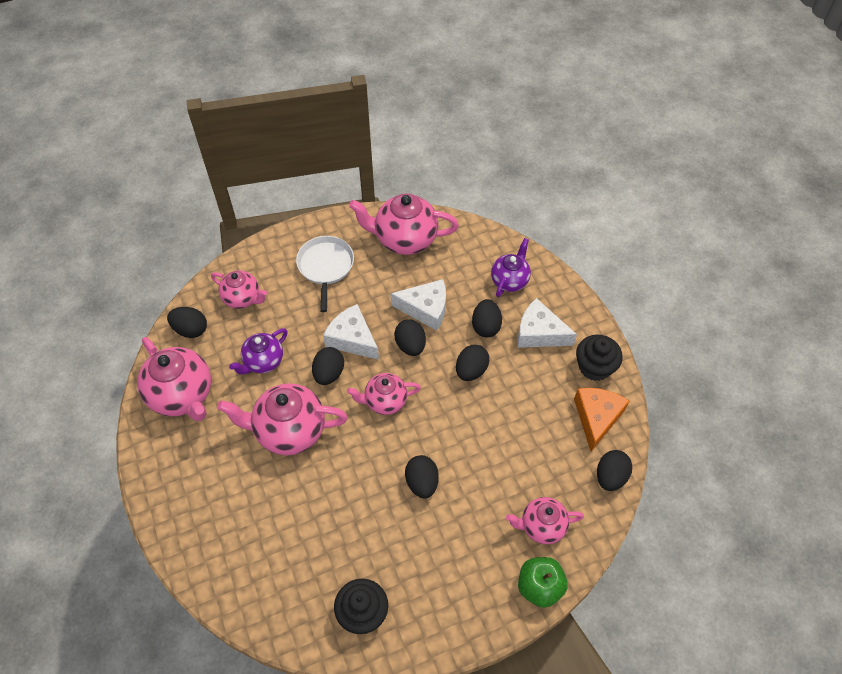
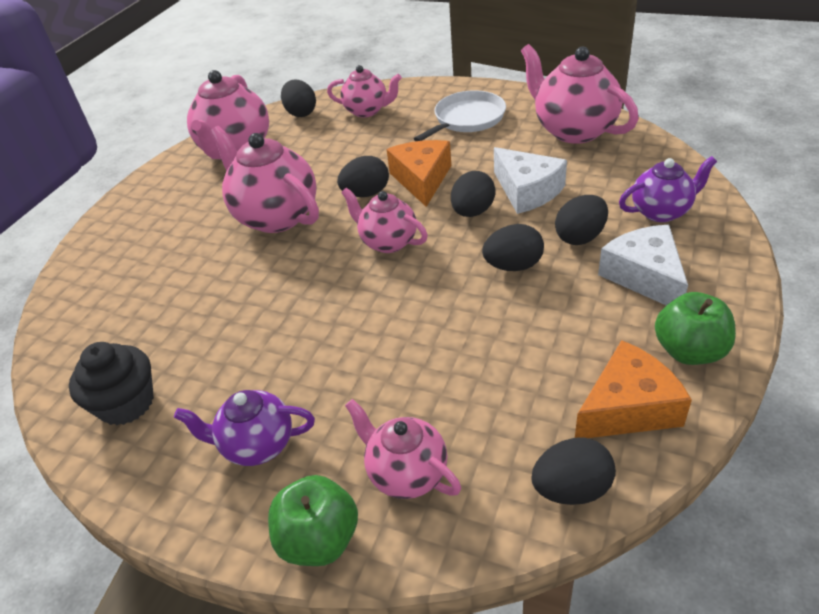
camera: 50 degrees right, 15 degrees down
pink teapot [211,270,267,309] -> pink teapot turned 60 degrees counterclockwise [327,65,402,118]
purple teapot [229,328,288,374] -> purple teapot moved to [174,390,315,466]
white cheese [323,304,379,360] -> orange cheese [386,140,451,207]
black egg [405,455,439,498] -> none
black cupcake [576,335,623,381] -> green apple [655,292,736,365]

